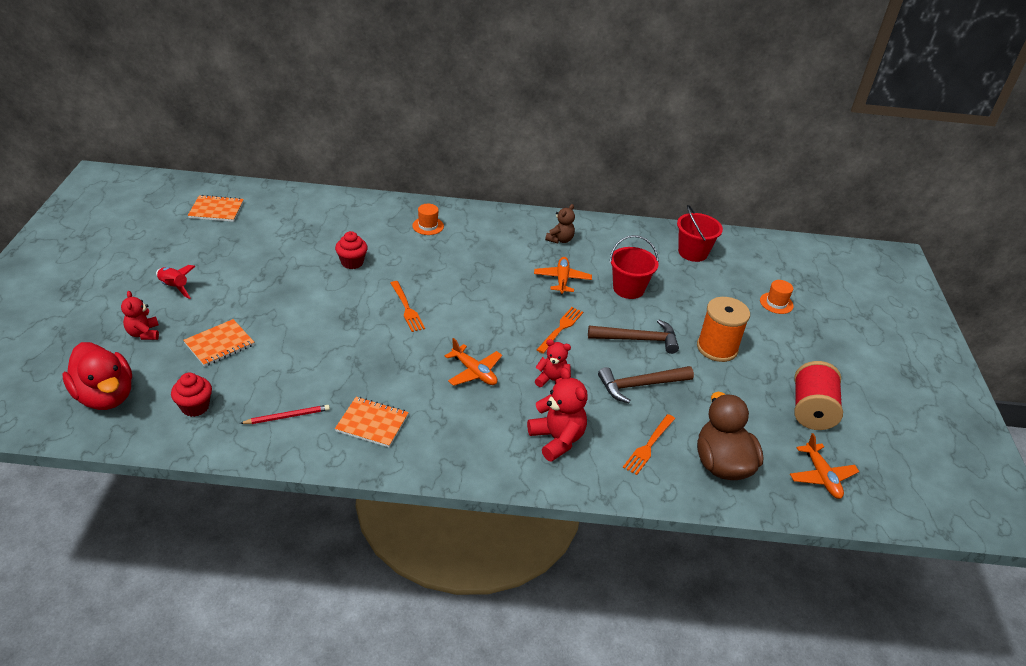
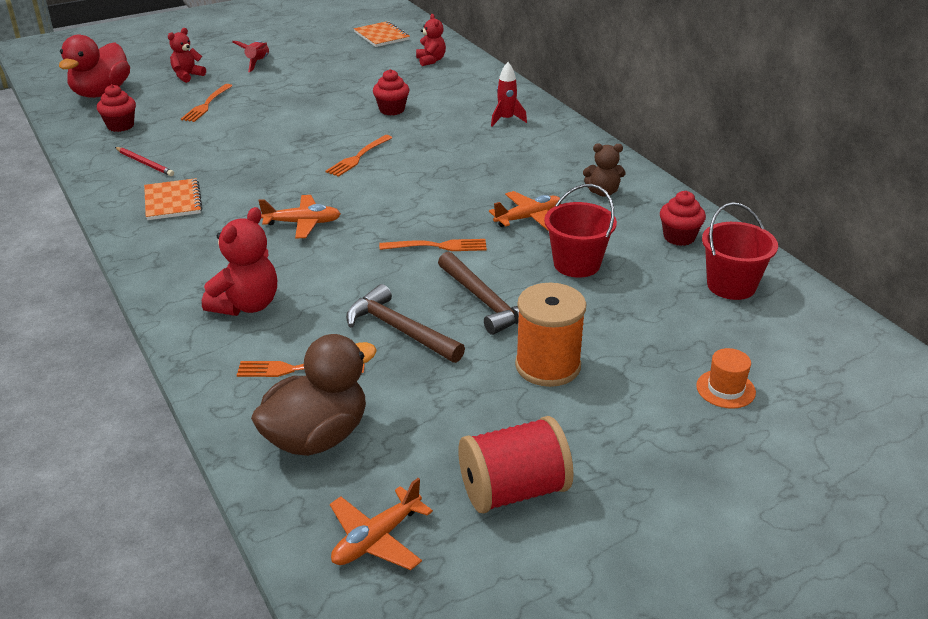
camera: 60 degrees right, 5 degrees down
orange notebook [183,319,254,367] -> orange fork [181,84,232,122]
orange hat [412,204,444,235] -> red rocket [491,62,527,126]
orange plane [445,338,502,386] -> orange plane turned 105 degrees counterclockwise [258,195,341,238]
red teddy bear [535,339,571,387] -> red teddy bear moved to [416,14,446,66]
none -> red cupcake [660,191,706,246]

